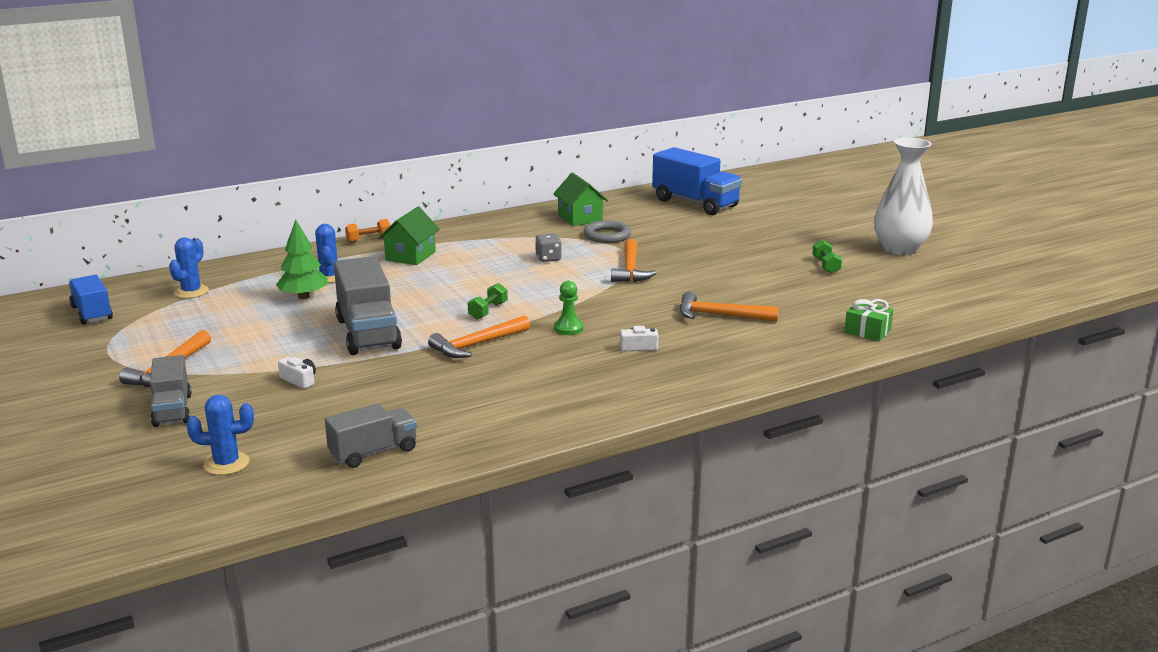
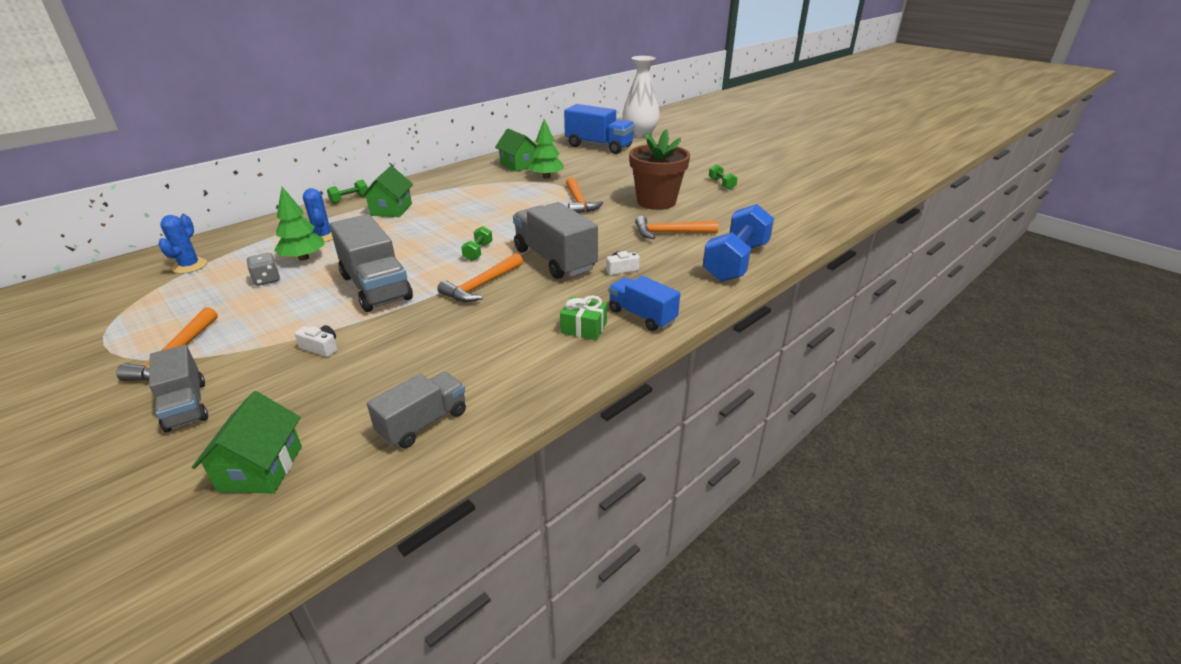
camera: 15 degrees left, 10 degrees up
blue truck [69,275,113,325] -> blue truck moved to [609,276,680,331]
blue cactus [186,395,254,475] -> green house [192,391,302,494]
orange dumbbell [345,219,390,243] -> green dumbbell [327,180,368,204]
grey dice [535,233,562,262] -> grey dice moved to [246,253,280,286]
green pawn [554,281,583,335] -> grey truck [513,202,598,279]
grey ring [584,220,631,243] -> green tree [528,119,564,179]
green gift [844,299,894,341] -> green gift moved to [560,295,607,340]
white vase [874,138,933,255] -> white vase moved to [622,56,660,138]
none -> brown flower pot [629,130,690,210]
none -> blue dumbbell [703,204,774,282]

